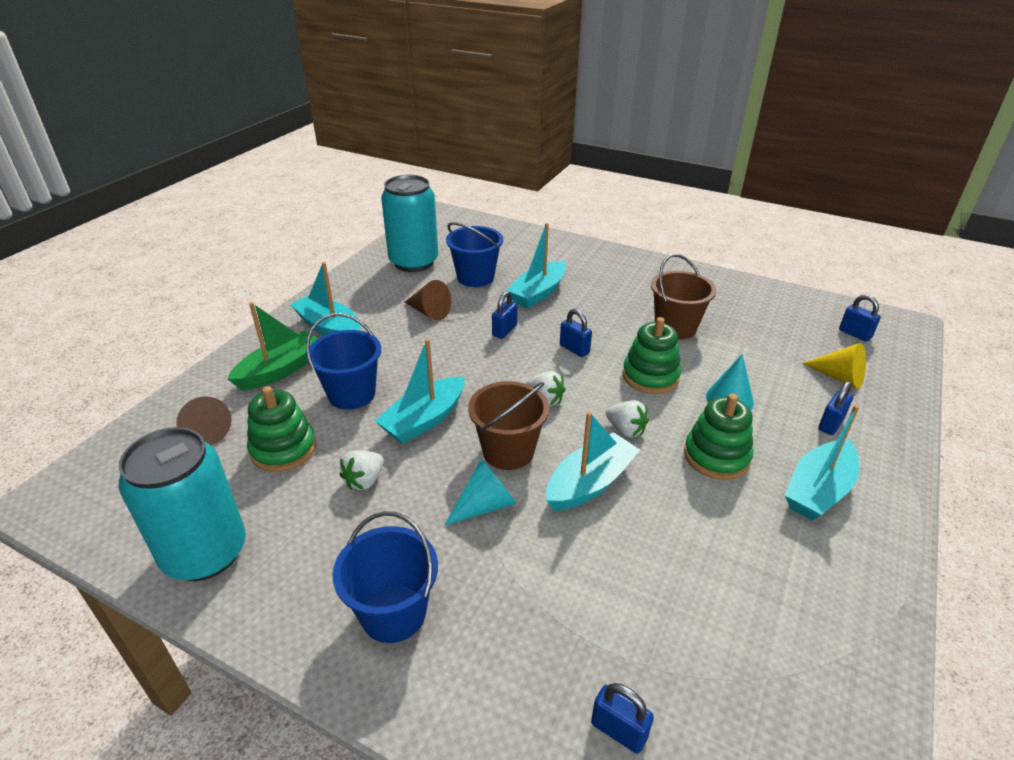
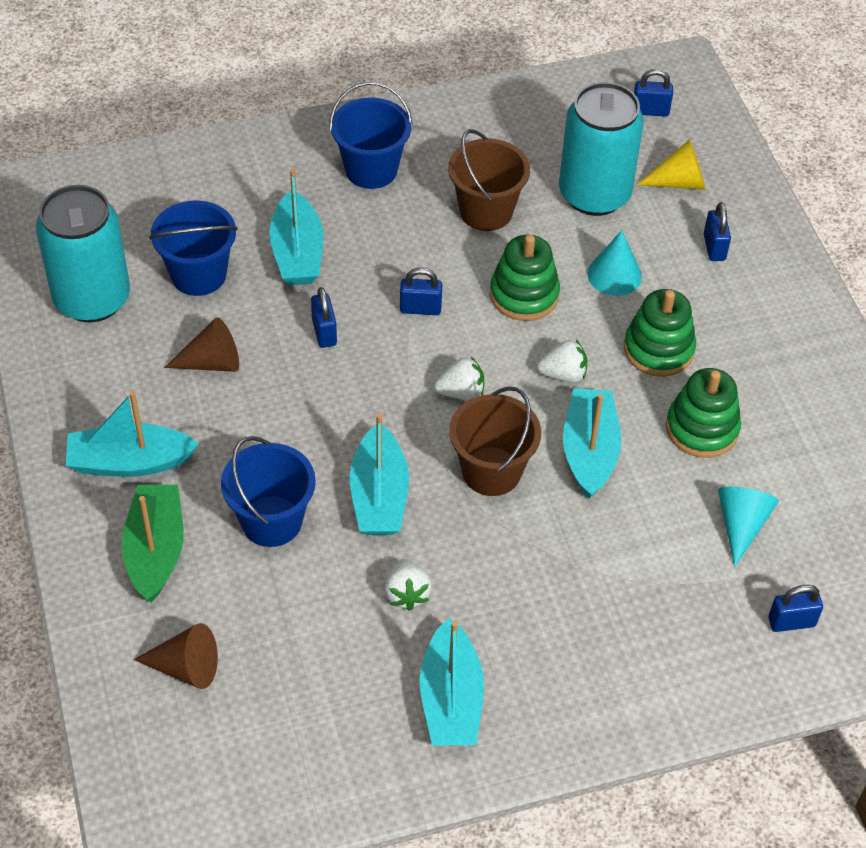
camera: 45 degrees left, 15 degrees up
turquoise can [119,427,246,581] -> turquoise can moved to [559,82,644,216]
green stacking toy [247,386,316,472] -> green stacking toy moved to [666,368,741,458]
blue bucket [332,511,438,643] -> blue bucket moved to [329,82,413,189]
turquoise cone [444,460,516,526] -> turquoise cone moved to [718,487,779,567]
turquoise boat [785,405,859,520] -> turquoise boat moved to [419,618,484,746]

